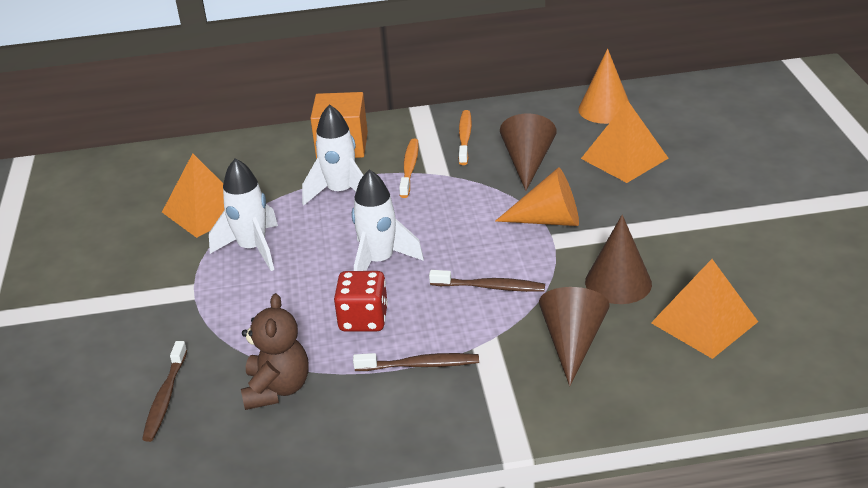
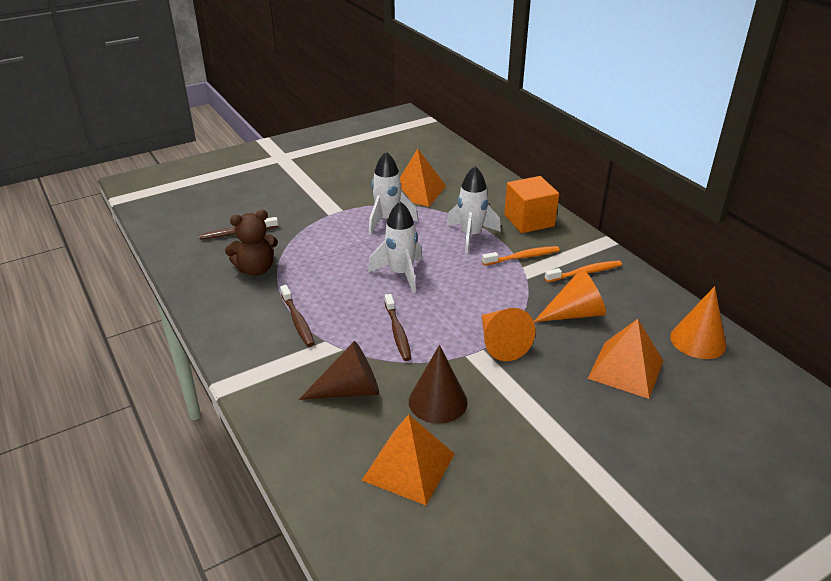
camera: 65 degrees right, 0 degrees up
red dice [334,271,388,331] -> none
brown cone [500,114,556,191] -> orange cone [534,269,606,322]

